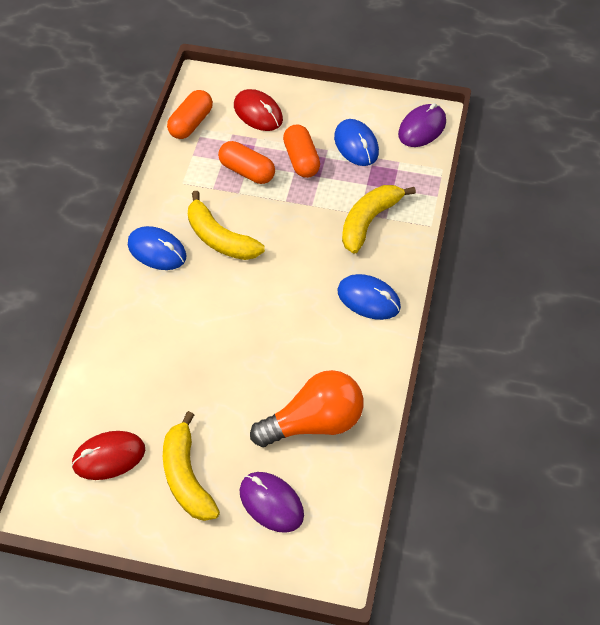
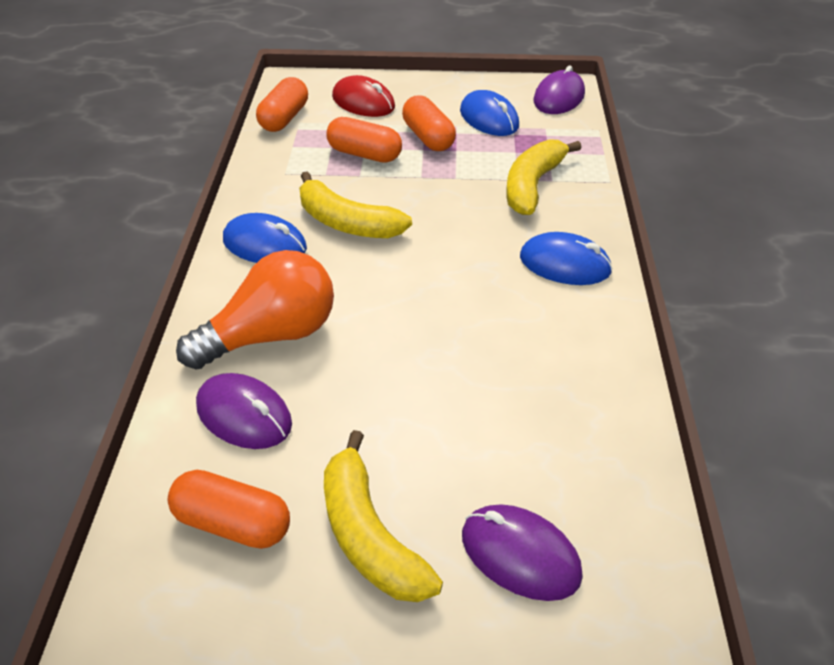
camera: 10 degrees left, 10 degrees down
red mouse [71,431,145,480] -> orange capsule [167,470,290,549]
orange light bulb [250,370,364,447] -> orange light bulb moved to [176,250,334,370]
none -> purple mouse [196,373,292,449]

